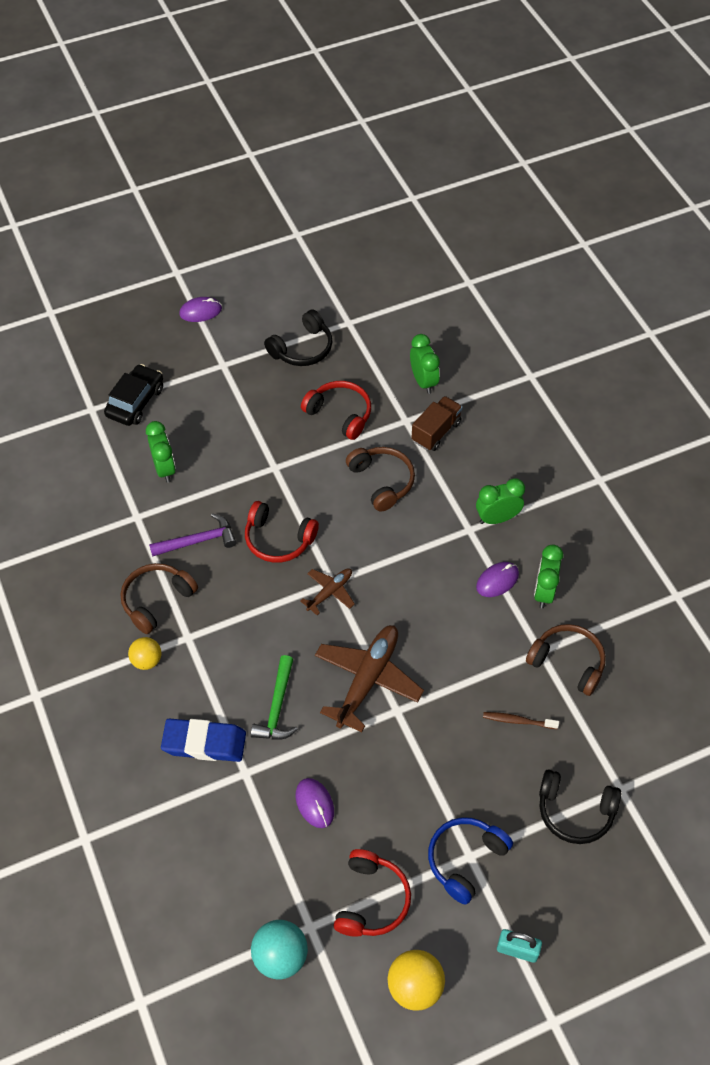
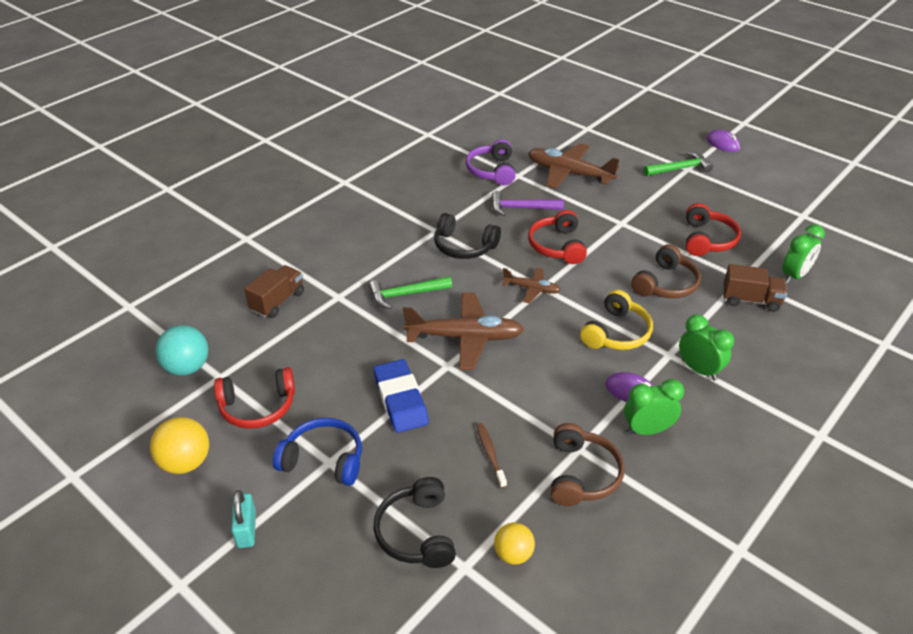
camera: 65 degrees right, 15 degrees down
black car [104,364,163,426] -> none
brown headphones [121,563,198,634] -> none
yellow ball [128,637,161,670] -> yellow ball moved to [494,523,535,565]
green clock [146,421,176,483] -> brown plane [528,143,620,189]
purple hammer [149,513,236,557] -> purple hammer turned 135 degrees clockwise [492,191,564,216]
blue eraser [161,718,246,762] -> blue eraser moved to [374,359,429,433]
black headphones [264,309,332,366] -> black headphones moved to [434,213,501,259]
purple mouse [296,778,334,828] -> none
none -> brown truck [244,265,304,318]
none -> purple headphones [466,139,516,185]
none -> yellow headphones [580,290,653,350]
none -> green hammer [644,152,713,176]

